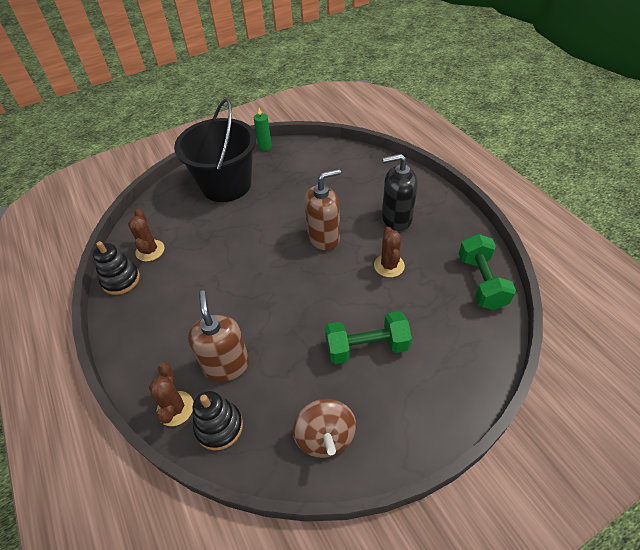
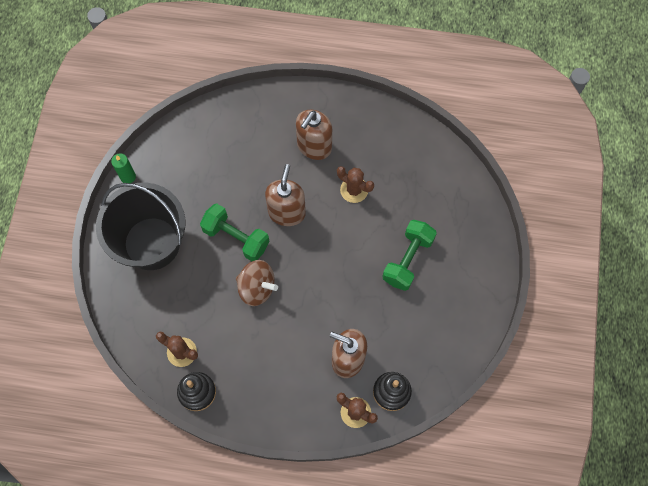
camera: 55 degrees left, 20 degrees up
brown spinning top [293,399,356,458] -> brown spinning top moved to [236,260,278,306]
black soap dispenser [382,154,418,231] -> brown soap dispenser [296,110,332,160]
green dumbbell [459,234,516,310] -> green dumbbell moved to [200,204,270,261]

